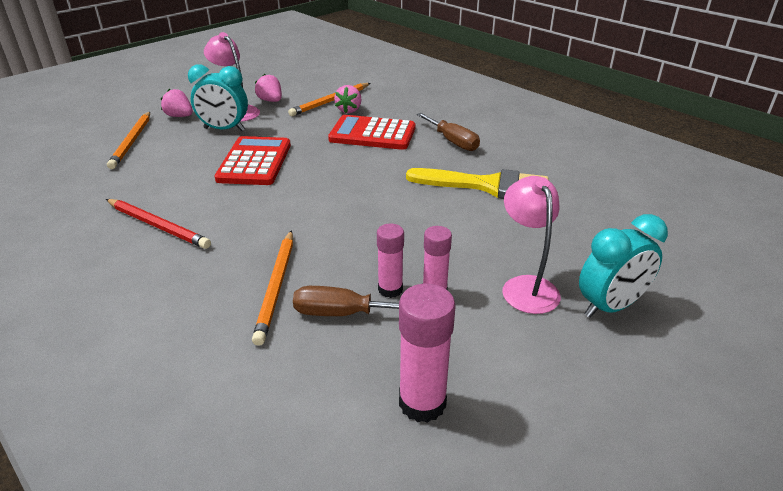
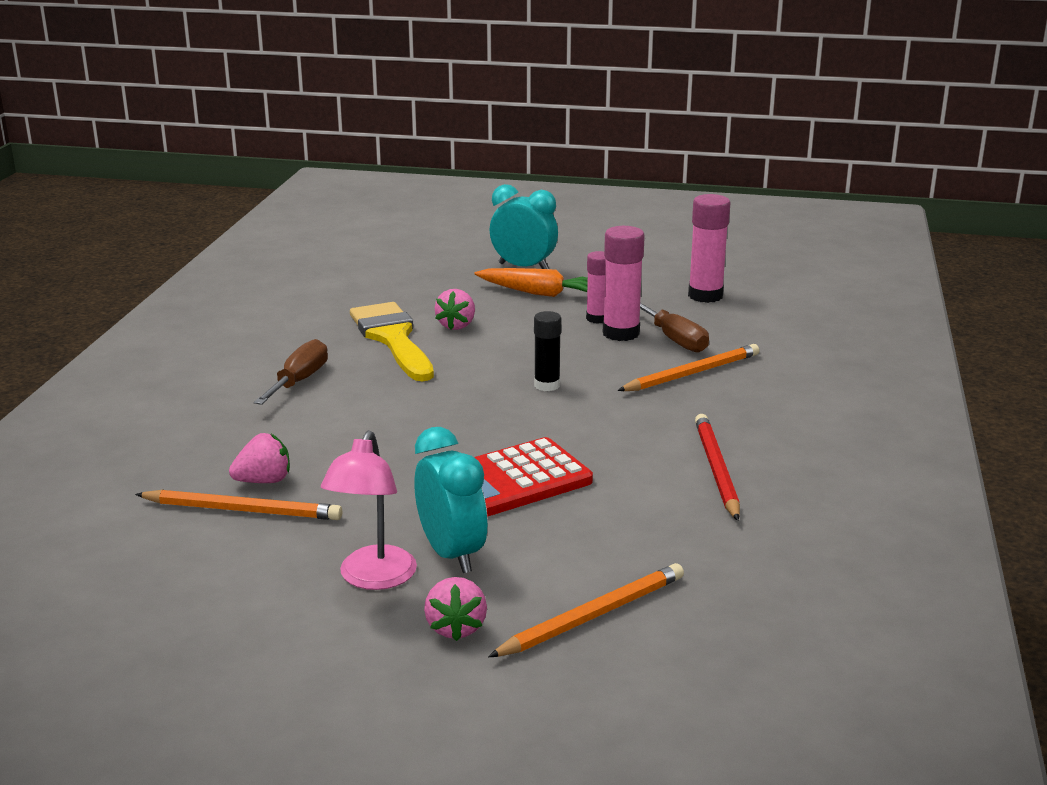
camera: 125 degrees left, 10 degrees down
pink strawberry [255,74,282,102] -> pink strawberry moved to [435,289,475,330]
red calculator [328,115,415,150] -> none
pink glue stick [377,223,404,298] -> pink glue stick [603,226,645,341], size x1.54
pink lamp [502,176,561,314] -> orange carrot [475,268,588,297]
none -> black glue stick [534,311,562,391]

